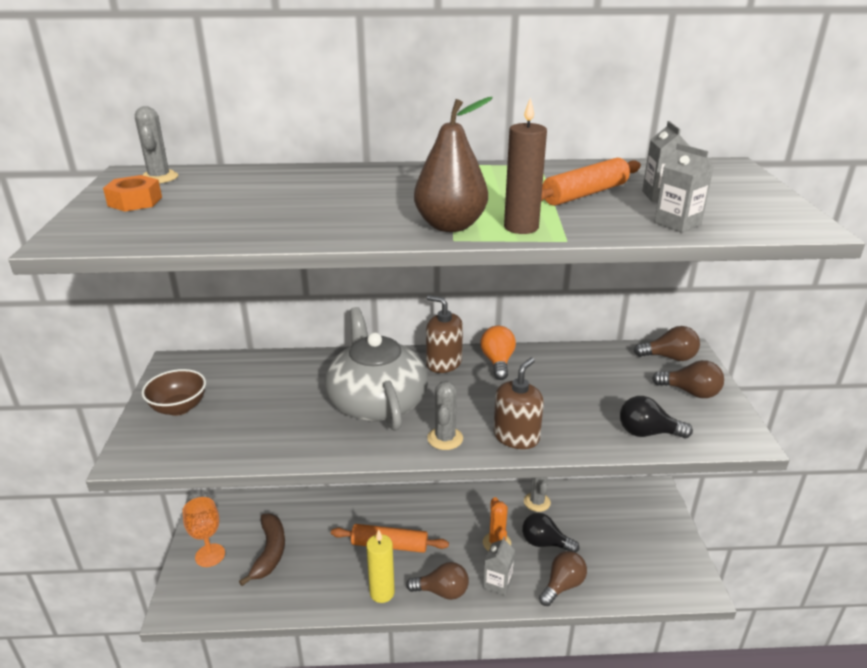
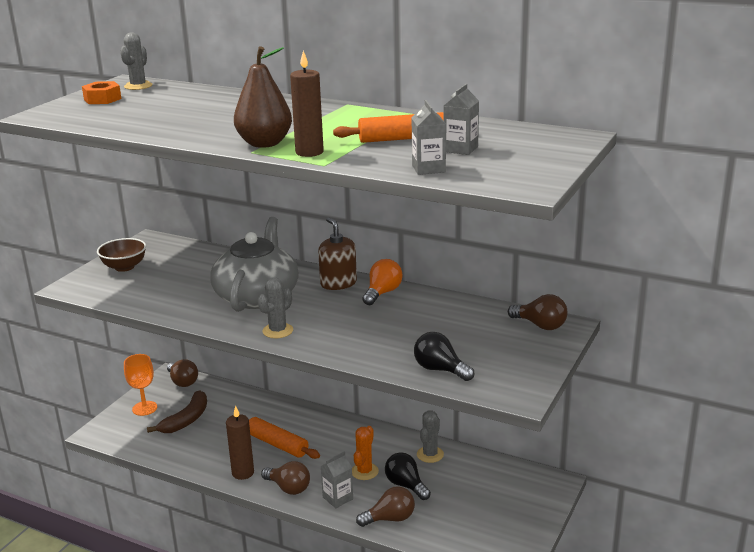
camera: 30 degrees right, 5 degrees down
yellow candle [366,529,395,603] -> brown candle [226,405,254,480]
brown soap dispenser [494,358,544,449] -> none
brown light bulb [652,360,724,398] -> brown light bulb moved to [167,359,198,387]

